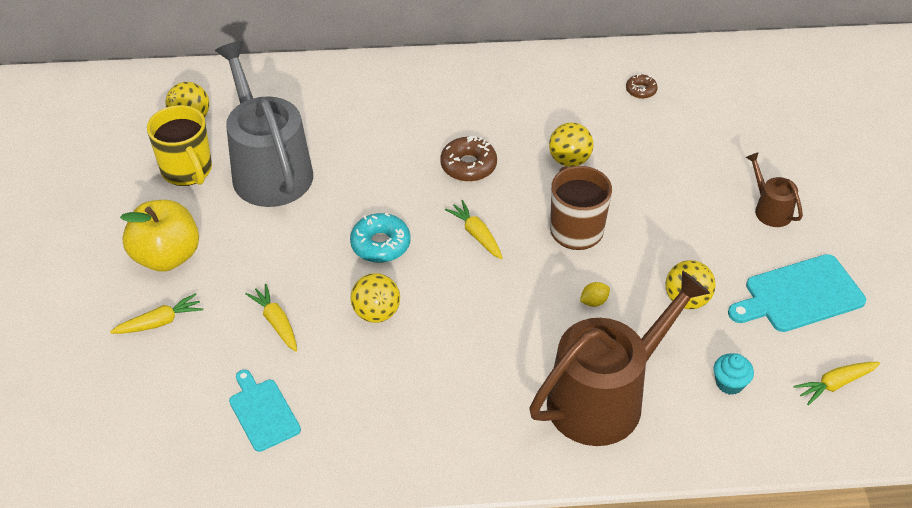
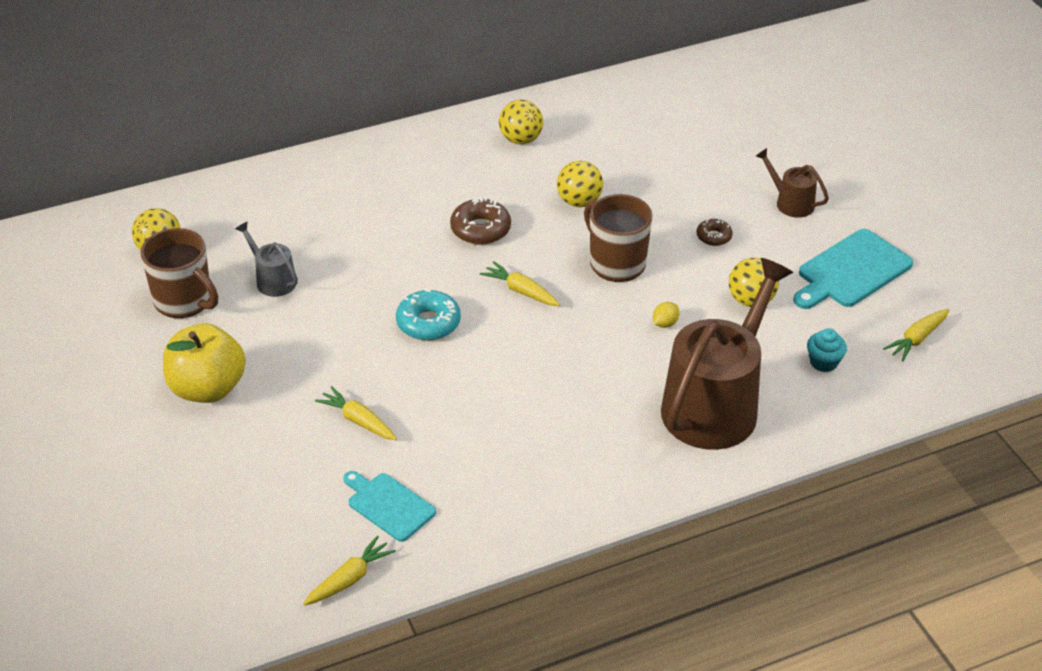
camera: 20 degrees left, 5 degrees down
yellow carrot [110,293,203,334] -> yellow carrot moved to [303,536,396,606]
yellow mug [147,105,212,186] -> brown mug [140,228,218,318]
grey watering can [215,41,313,207] -> grey watering can [235,221,298,297], size x0.45
yellow ball [351,273,400,323] -> yellow ball moved to [499,100,543,144]
brown donut [626,74,658,99] -> brown donut moved to [696,218,733,246]

